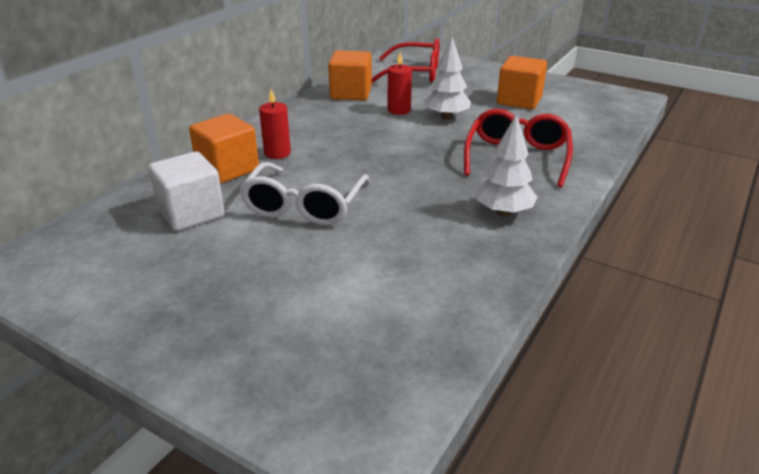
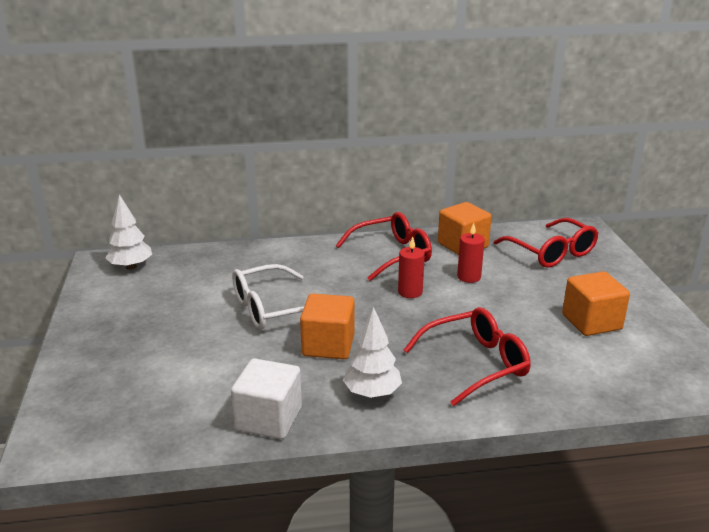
camera: 50 degrees right, 5 degrees down
white cube [148,151,225,231] -> white cube moved to [231,358,302,439]
orange cube [189,114,259,183] -> orange cube moved to [300,294,355,359]
red candle [259,89,291,159] -> red candle moved to [398,237,425,298]
white tree [424,37,471,120] -> white tree moved to [105,194,152,270]
none -> red glasses [336,212,432,281]

